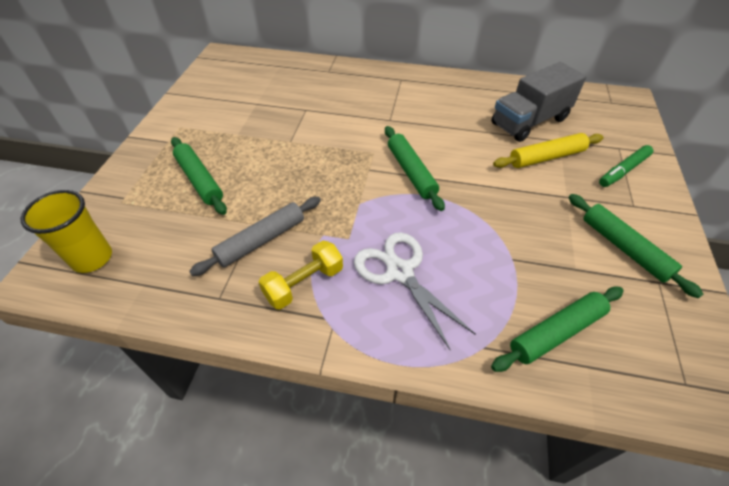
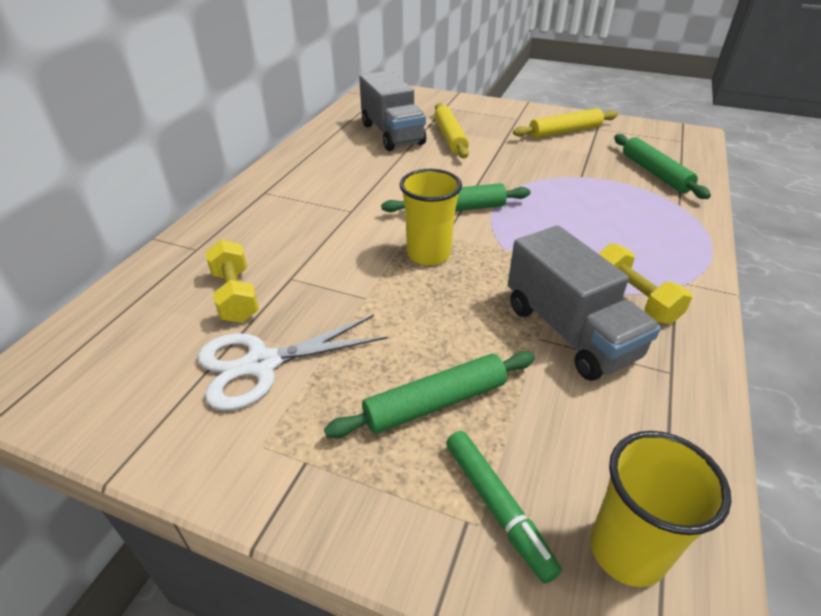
camera: 80 degrees left, 10 degrees down
grey rolling pin [189,197,321,276] -> grey truck [508,225,661,381]
white scissors [354,232,476,351] -> white scissors moved to [197,315,388,411]
green rolling pin [568,194,703,298] -> yellow rolling pin [513,108,618,138]
green marker [599,145,653,187] -> green marker moved to [446,431,562,584]
none -> yellow dumbbell [205,240,259,323]
none -> yellow cup [400,169,462,266]

